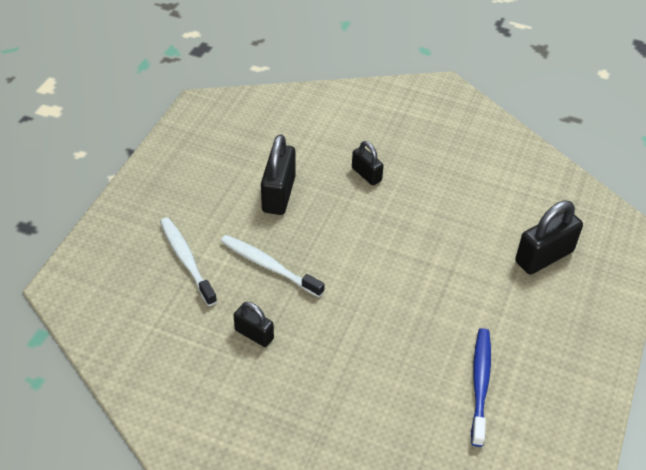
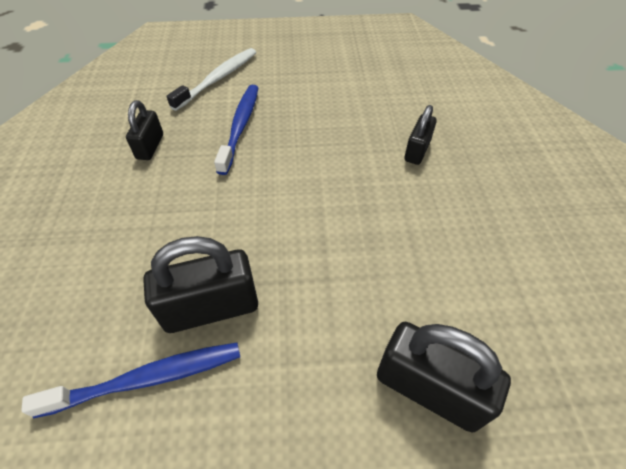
camera: 65 degrees right, 5 degrees up
white toothbrush [221,235,325,297] -> blue toothbrush [214,85,258,175]
black padlock [261,134,296,215] -> black padlock moved to [143,236,258,333]

